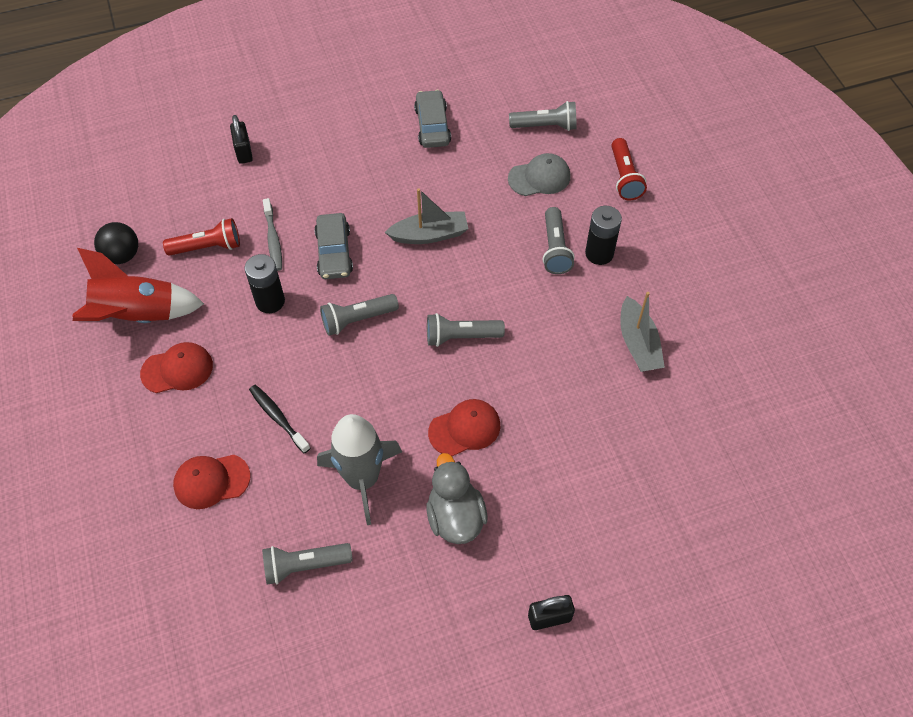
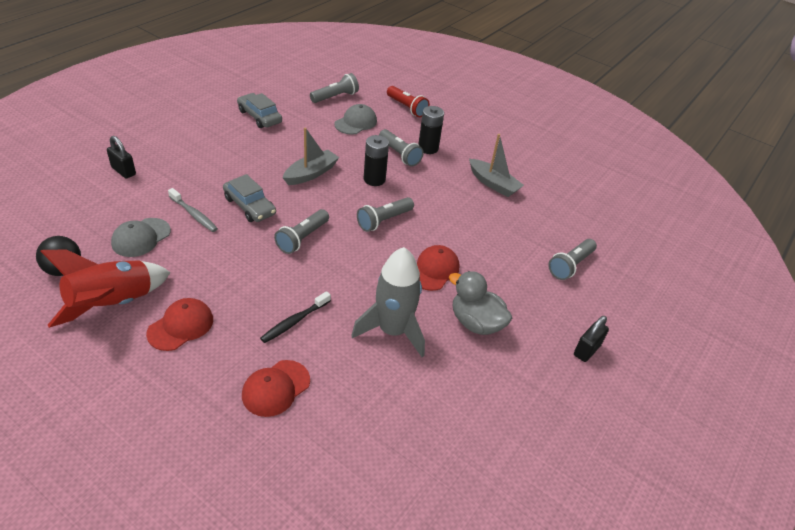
camera: 40 degrees left, 15 degrees down
red flashlight [163,218,240,256] -> grey cap [111,218,171,257]
black battery [244,254,285,313] -> black battery moved to [364,135,389,186]
black toothbrush [249,385,311,453] -> black toothbrush turned 60 degrees counterclockwise [260,291,331,343]
grey flashlight [262,543,353,584] -> grey flashlight moved to [548,239,597,280]

